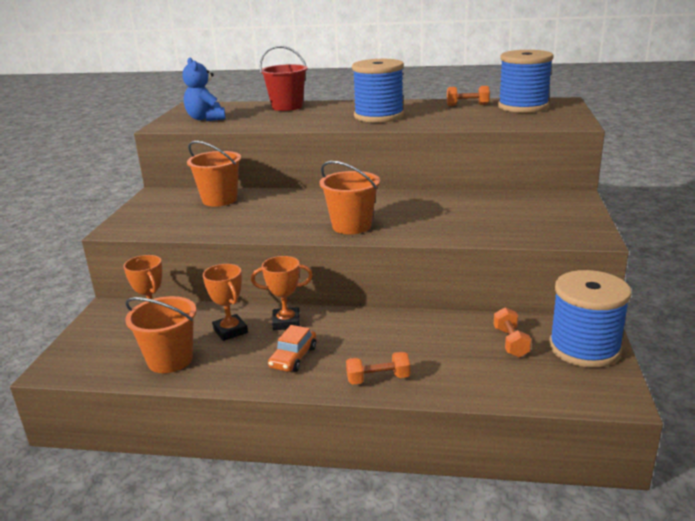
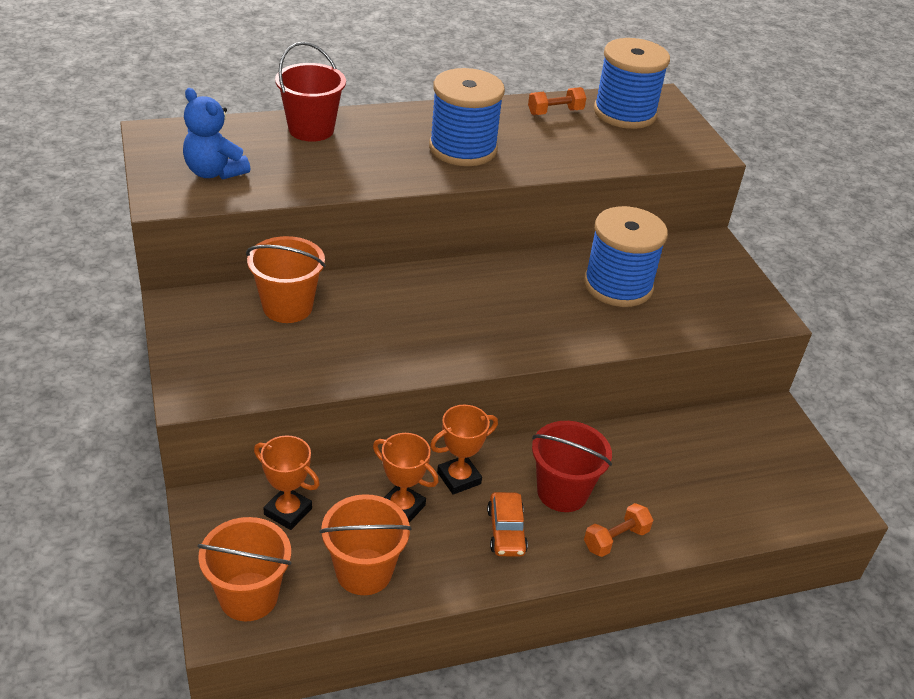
camera: 30 degrees left, 15 degrees up
orange bucket [319,161,380,234] -> orange bucket moved to [197,517,292,621]
orange dumbbell [494,307,532,358] -> none
blue spool [549,270,631,368] -> blue spool moved to [584,206,668,307]
none -> red bucket [532,421,612,512]

